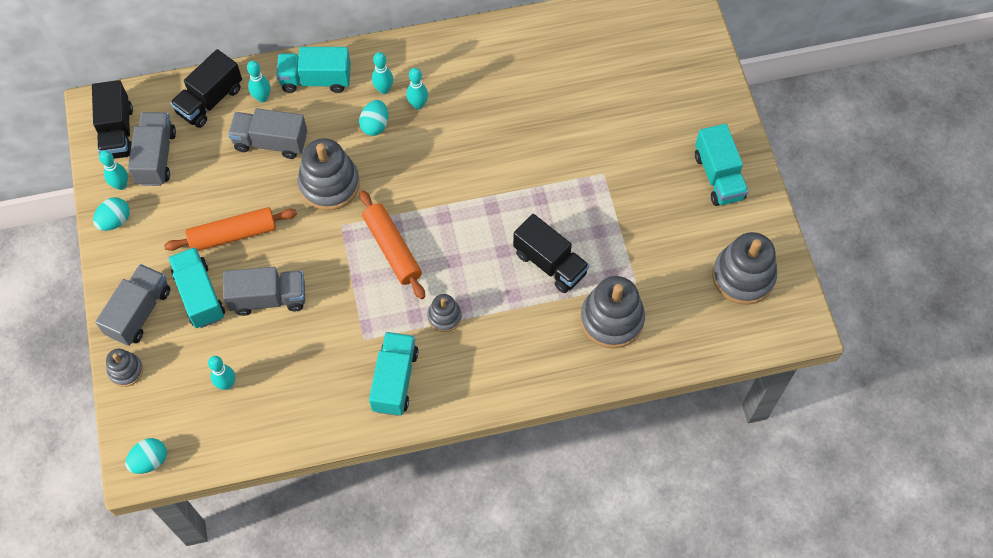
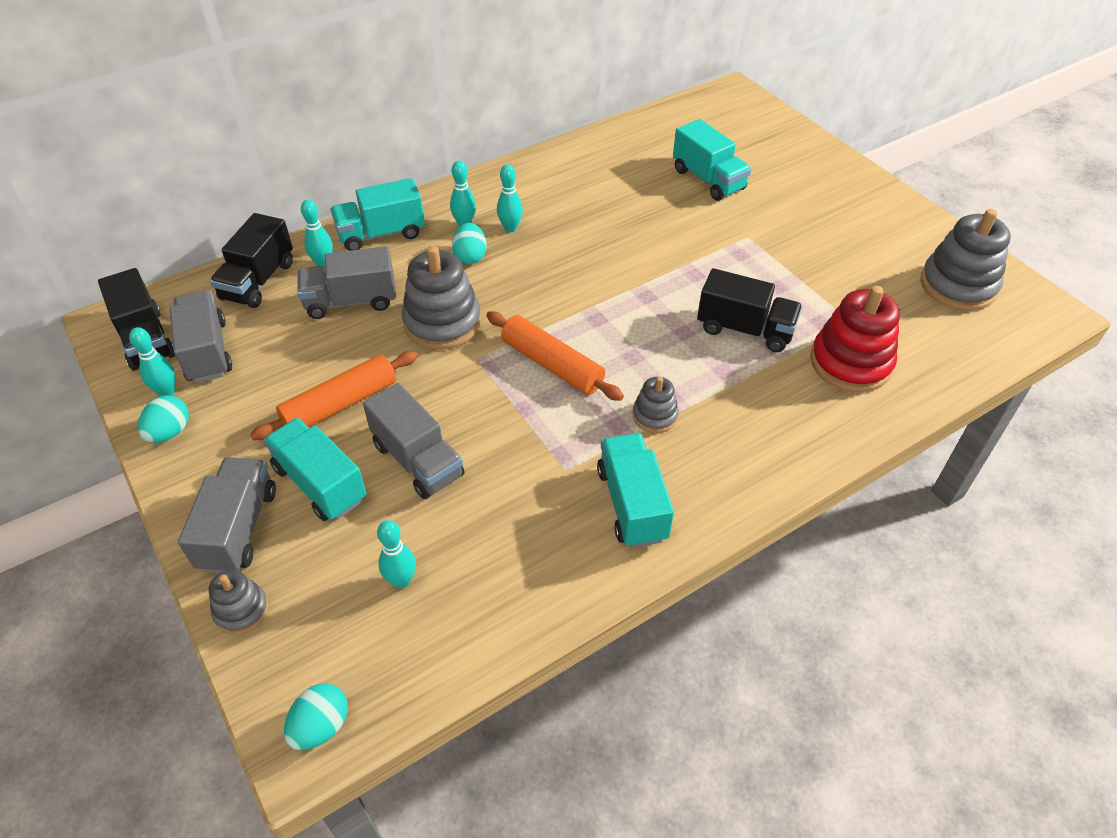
camera: 20 degrees left, 15 degrees down
grey truck [223,267,305,316] -> grey truck turned 75 degrees clockwise [363,383,465,499]
grey stacking toy [580,276,645,349] -> red stacking toy [810,286,900,392]
turquoise truck [695,124,749,206] -> turquoise truck moved to [673,119,751,201]

